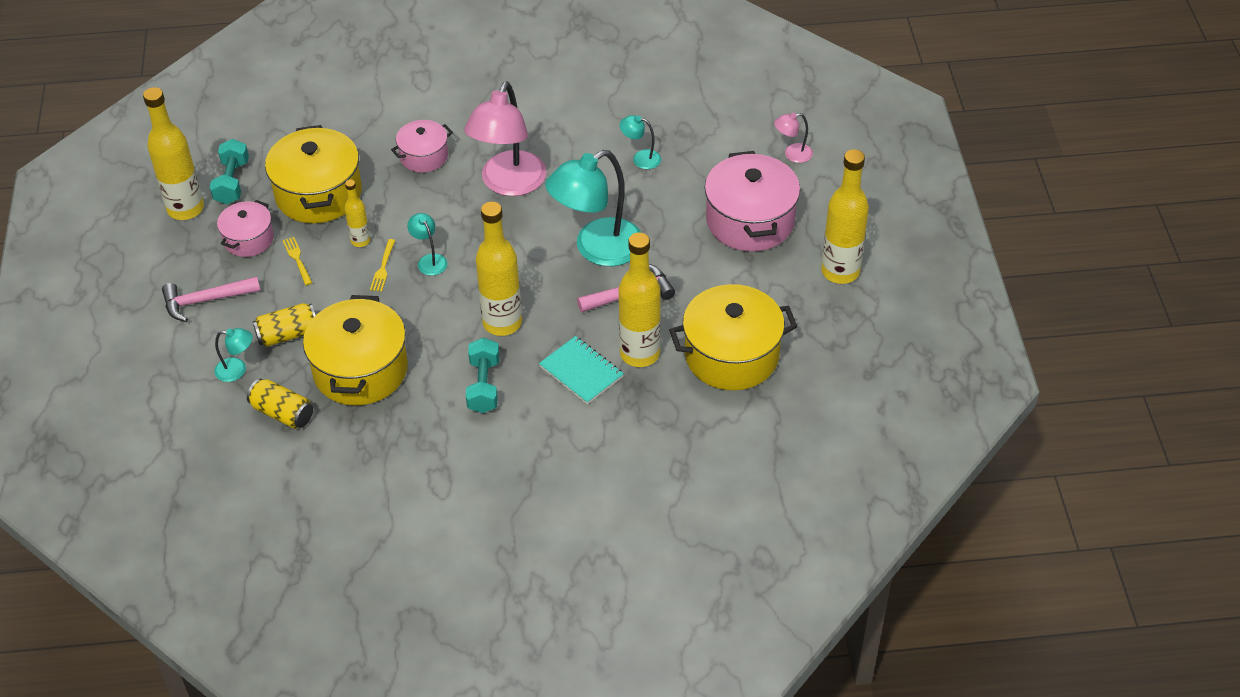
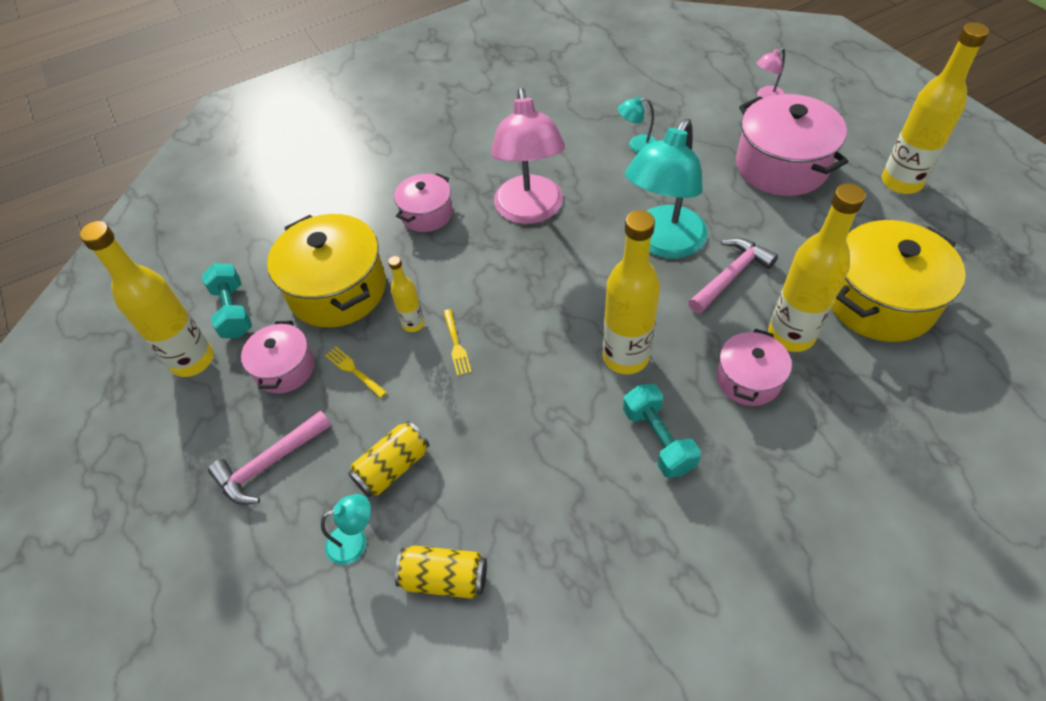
camera: 20 degrees left, 5 degrees up
yellow pot [303,295,408,406] -> none
turquoise lamp [407,213,447,276] -> none
turquoise notebook [539,336,624,404] -> pink pot [716,329,792,406]

